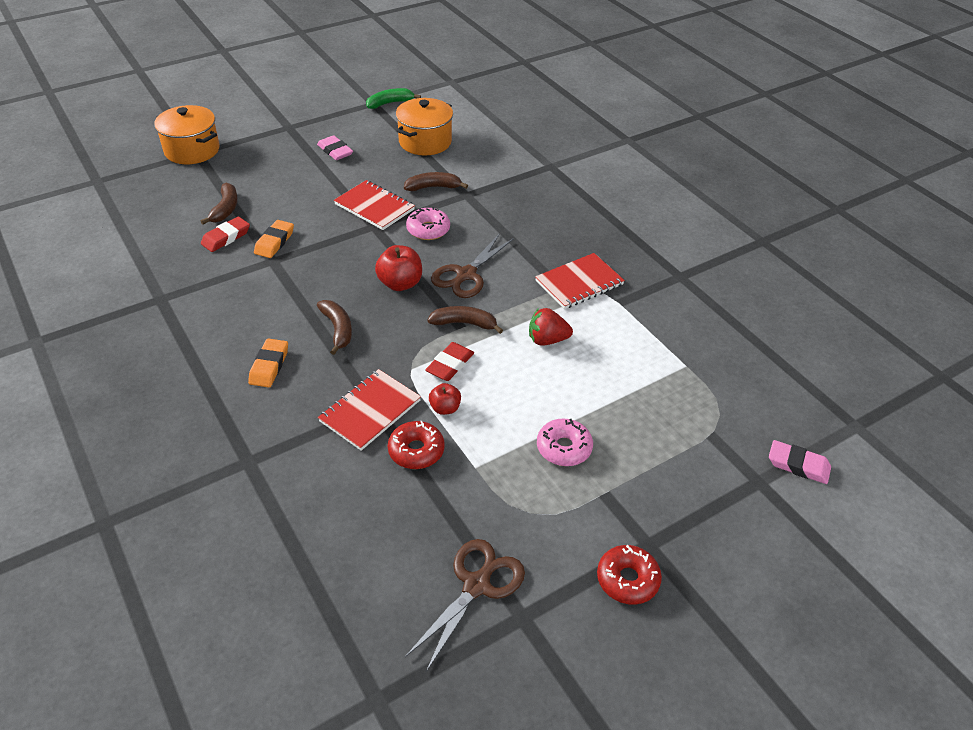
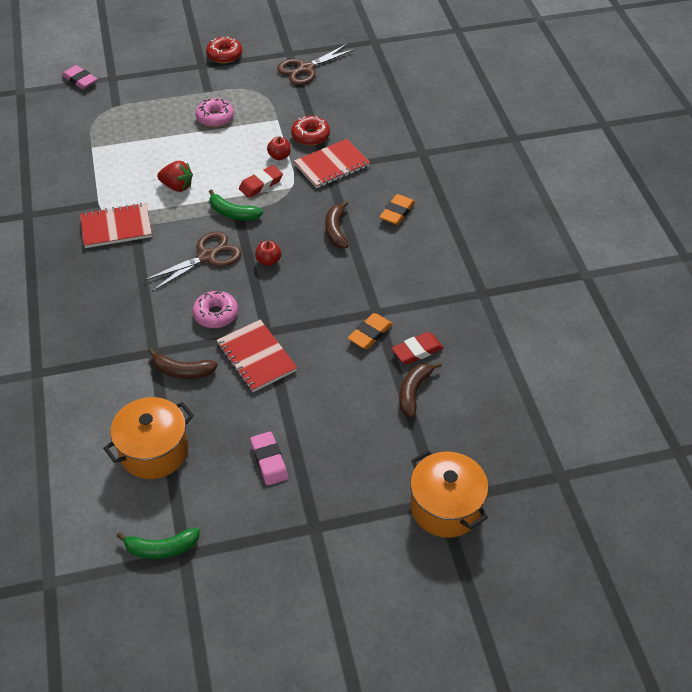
camera: 160 degrees left, 5 degrees up
red apple [375,245,422,291] -> red apple [255,241,281,266], size x0.60
brown banana [428,306,503,334] -> green banana [209,189,263,220]

